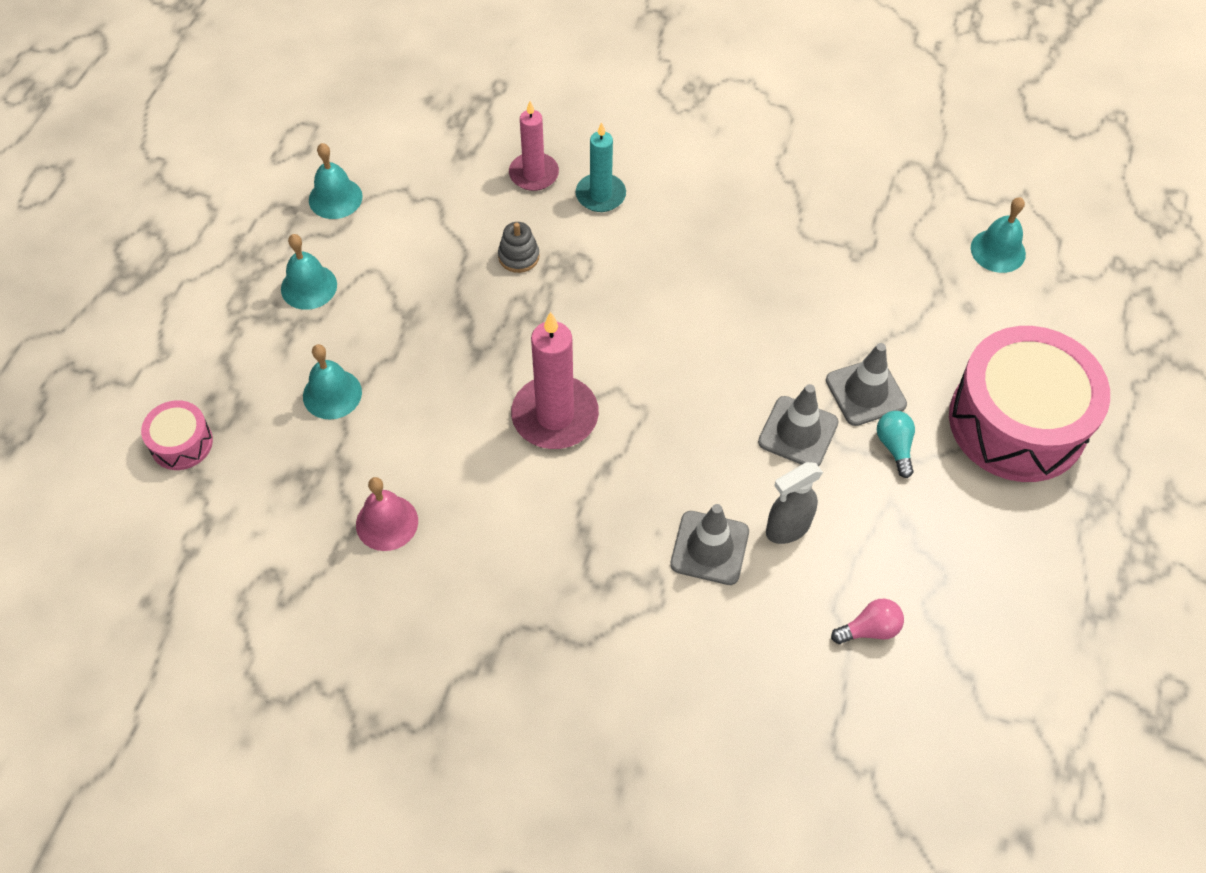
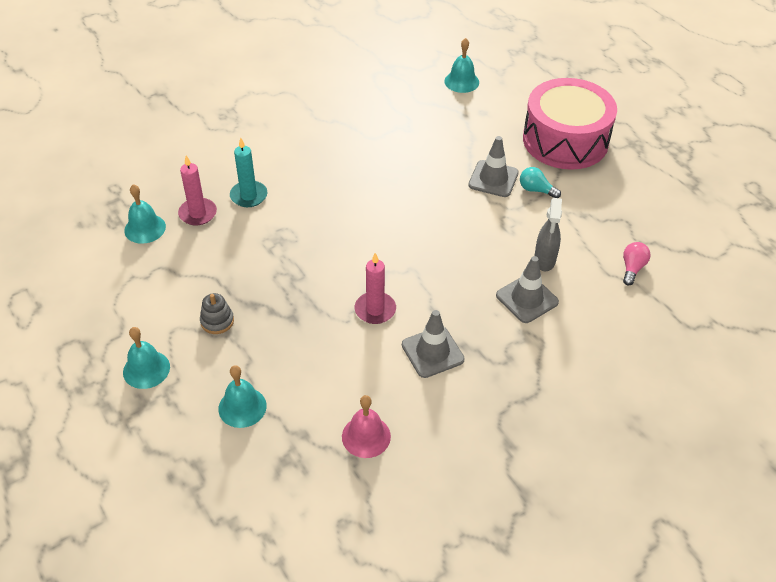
camera: 50 degrees left, 10 degrees down
pink drum [141,400,213,470] -> none
turquoise bell [309,143,363,219] -> turquoise bell moved to [124,184,166,244]
grey stacking toy [498,222,540,273] -> grey stacking toy moved to [200,293,234,334]
pink candle [511,312,599,449] -> pink candle [355,253,396,324], size x0.64
grey traffic cone [758,384,839,466] -> grey traffic cone moved to [402,310,465,378]

